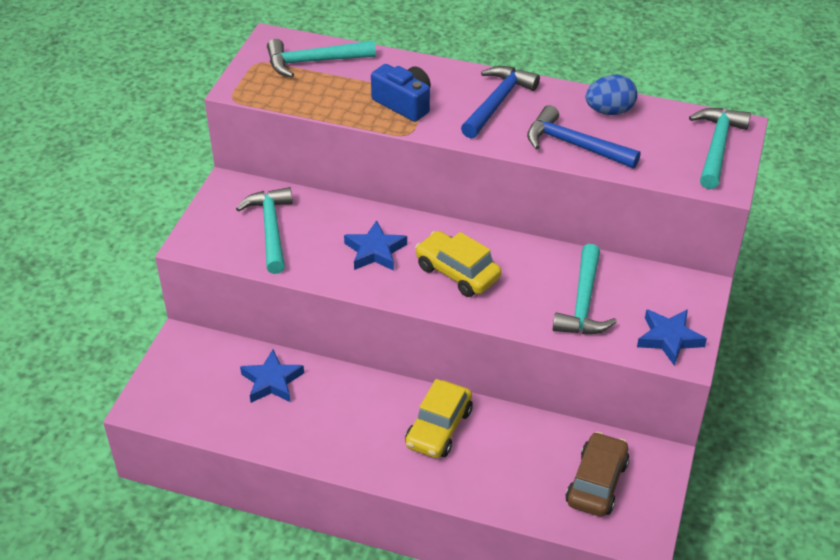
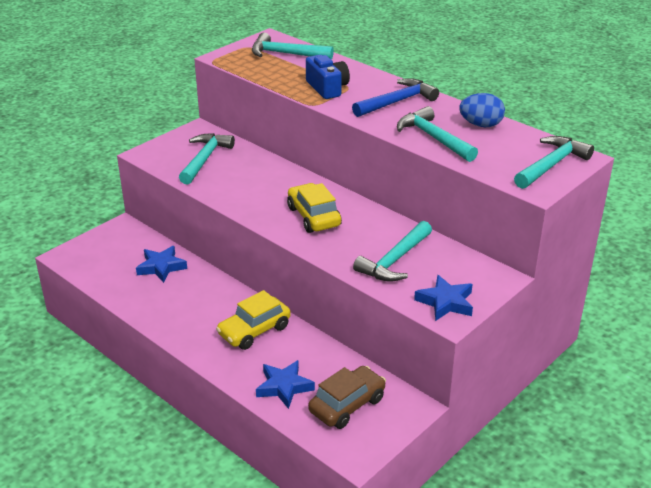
camera: 25 degrees right, 10 degrees down
blue star [344,220,407,271] -> blue star moved to [256,360,315,409]
blue hammer [527,105,641,168] -> turquoise hammer [397,106,478,162]

